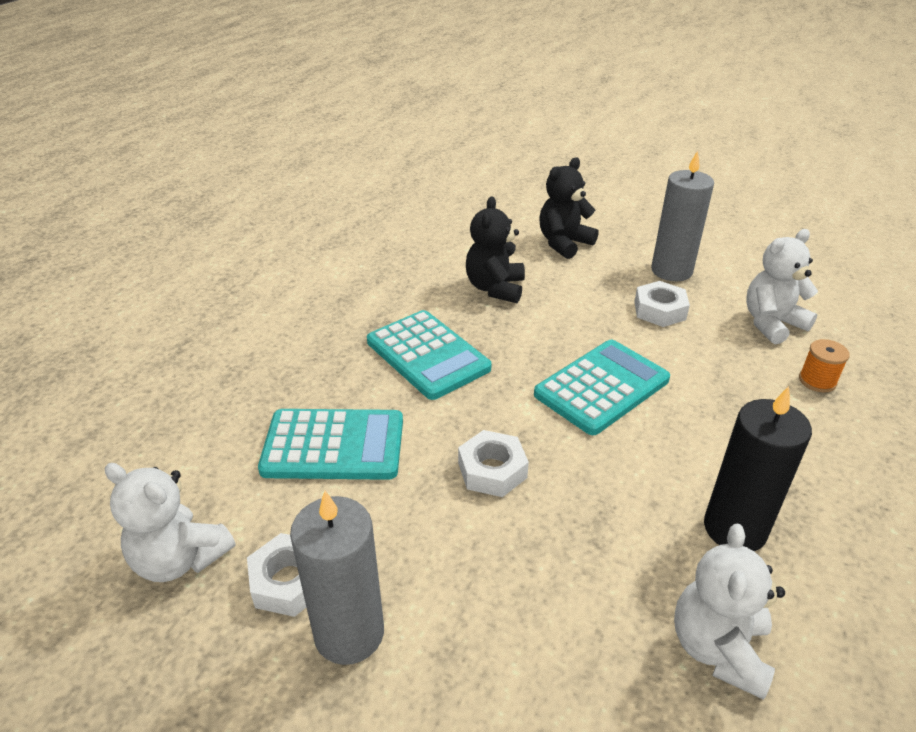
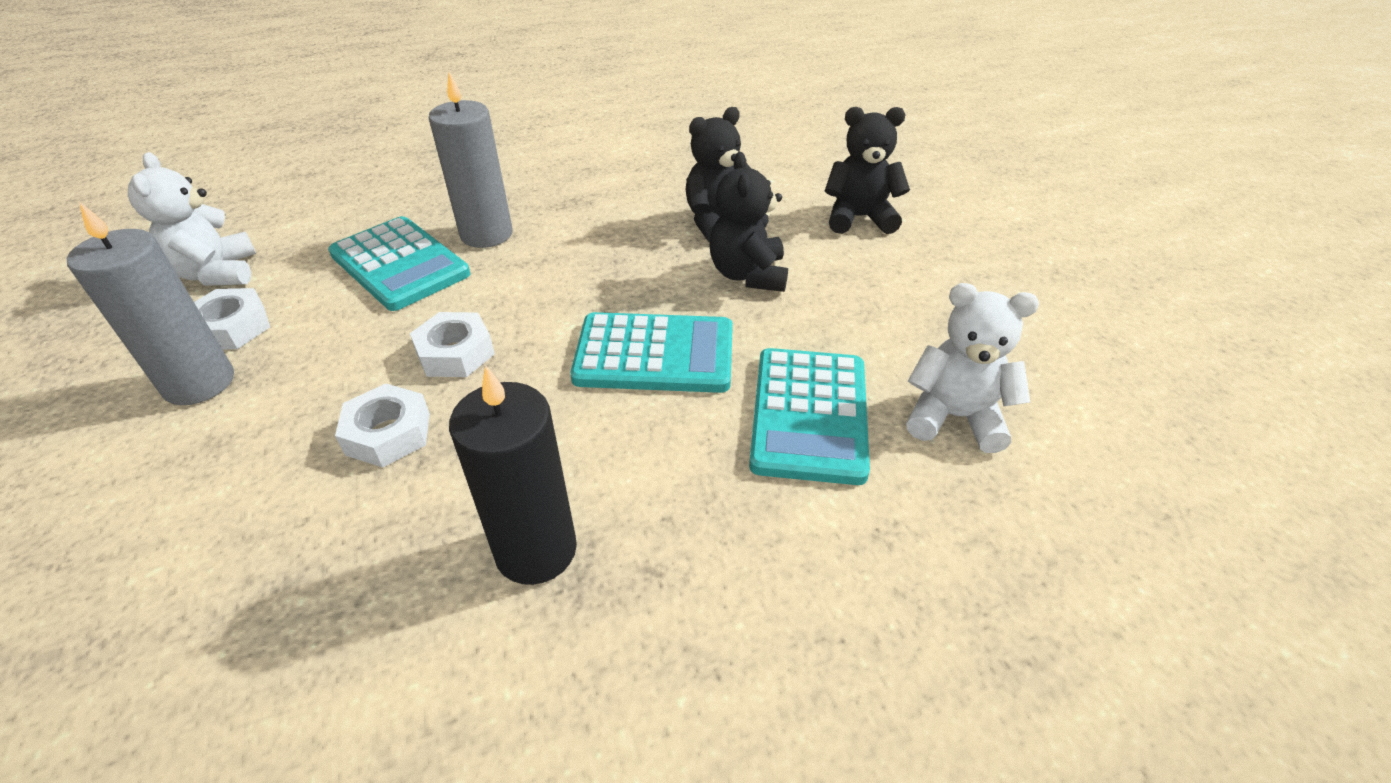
camera: 45 degrees right, 5 degrees up
turquoise calculator [367,310,492,400] -> turquoise calculator moved to [749,348,870,485]
white nut [634,281,690,327] -> white nut moved to [335,384,430,467]
grey candle [651,151,714,281] -> grey candle moved to [429,72,513,248]
white teddy bear [674,524,785,700] -> none
orange spool [799,339,850,393] -> none
none -> black teddy bear [709,152,788,292]

